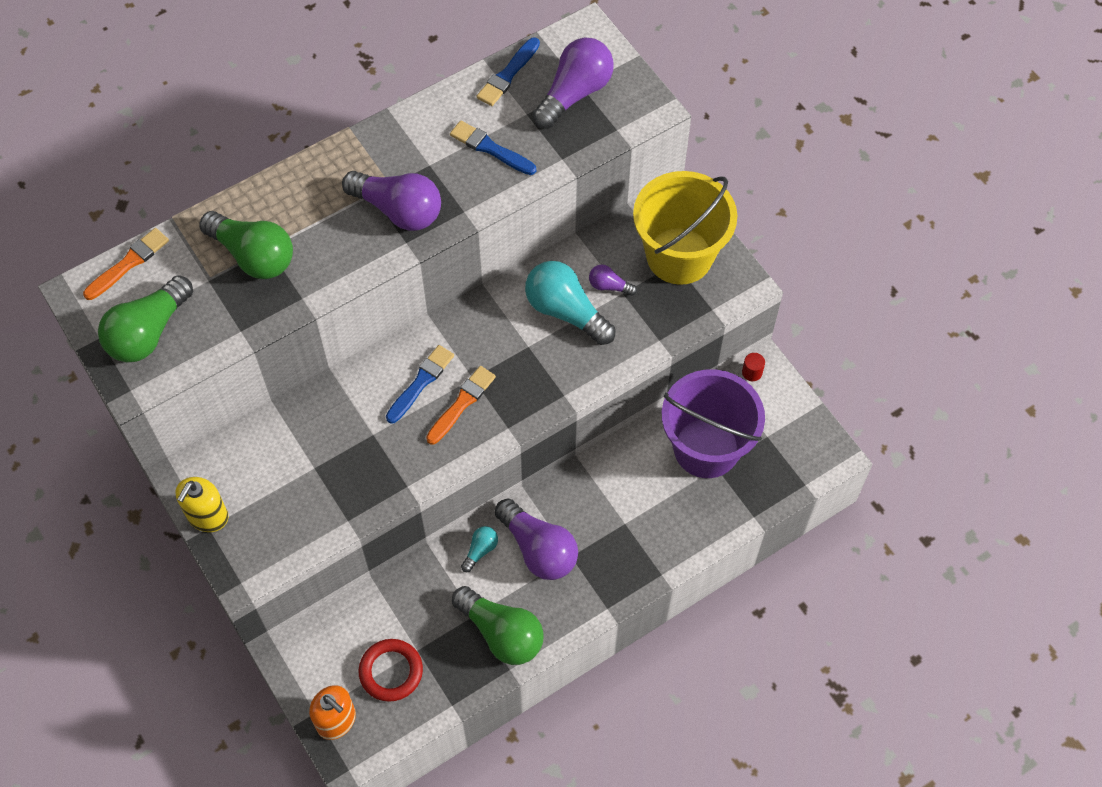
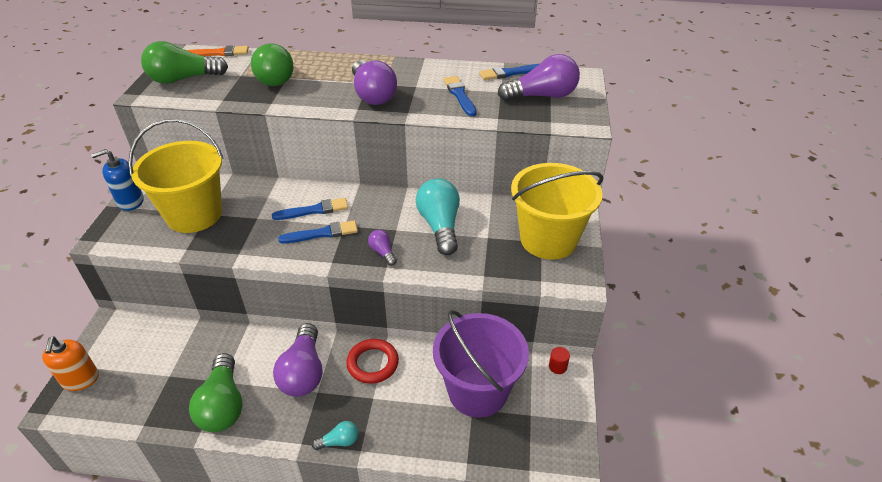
camera: 40 degrees right, 20 degrees down
yellow soap dispenser [175,477,228,532] -> blue soap dispenser [91,149,144,211]
red ring [358,639,423,702] -> red ring moved to [346,339,399,384]
orange brush [426,366,496,445] -> blue brush [278,220,358,244]
turquoise light bulb [461,526,498,572] -> turquoise light bulb moved to [312,421,358,450]
purple light bulb [589,265,637,296] -> purple light bulb moved to [368,230,397,266]
none -> yellow bucket [128,119,223,233]

